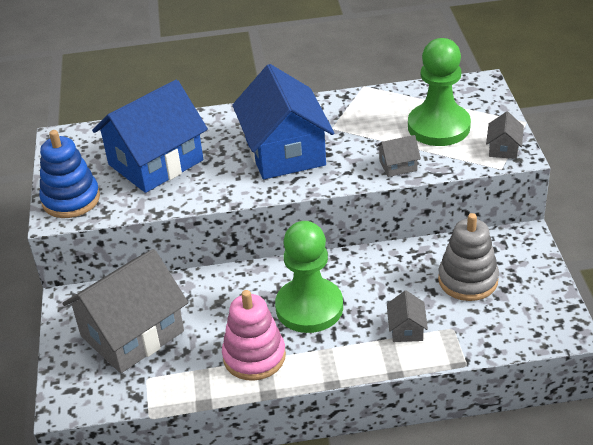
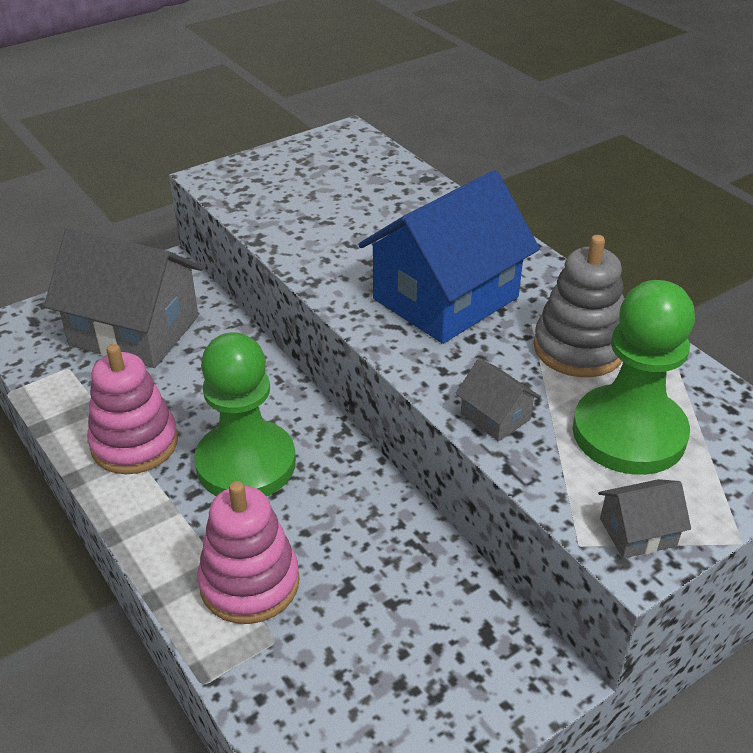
camera: 60 degrees right, 0 degrees up
blue stacking toy [39,130,100,218] -> none
blue house [92,80,208,193] -> none
grey house [387,291,428,342] -> pink stacking toy [198,481,300,624]
grey stacking toy [438,213,499,301] -> grey stacking toy moved to [533,235,624,377]

